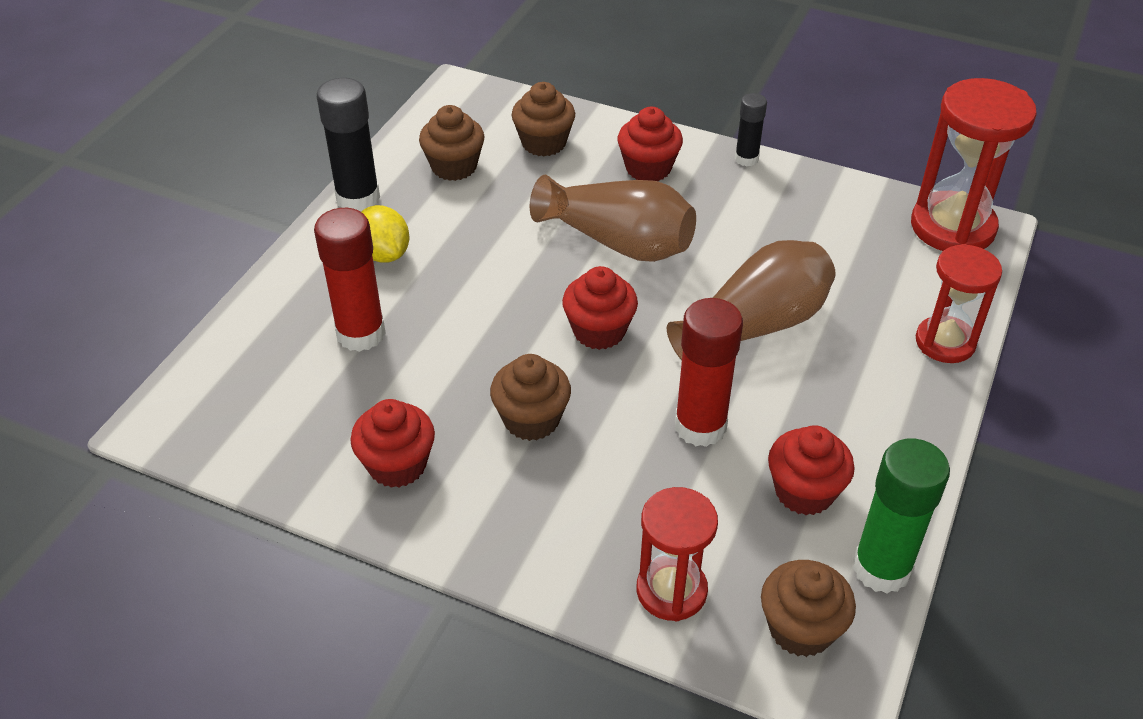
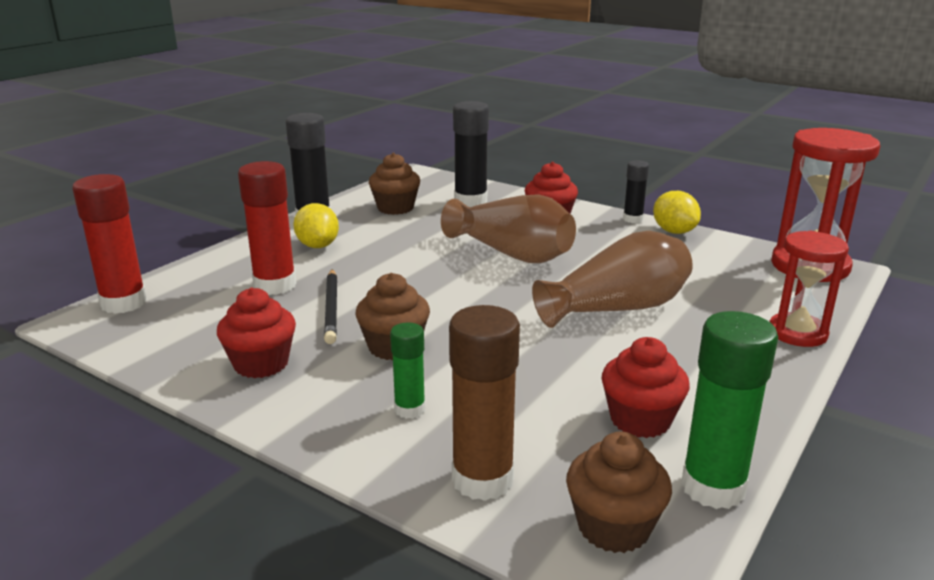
camera: 10 degrees right, 20 degrees down
brown cupcake [511,82,575,156] -> black glue stick [453,101,489,207]
red cupcake [562,266,638,350] -> none
red hourglass [637,487,718,621] -> brown glue stick [449,305,520,501]
red glue stick [675,298,743,447] -> red glue stick moved to [72,174,147,314]
none -> black pencil [324,269,337,344]
none -> green glue stick [390,322,425,419]
none -> yellow lemon [653,191,701,234]

